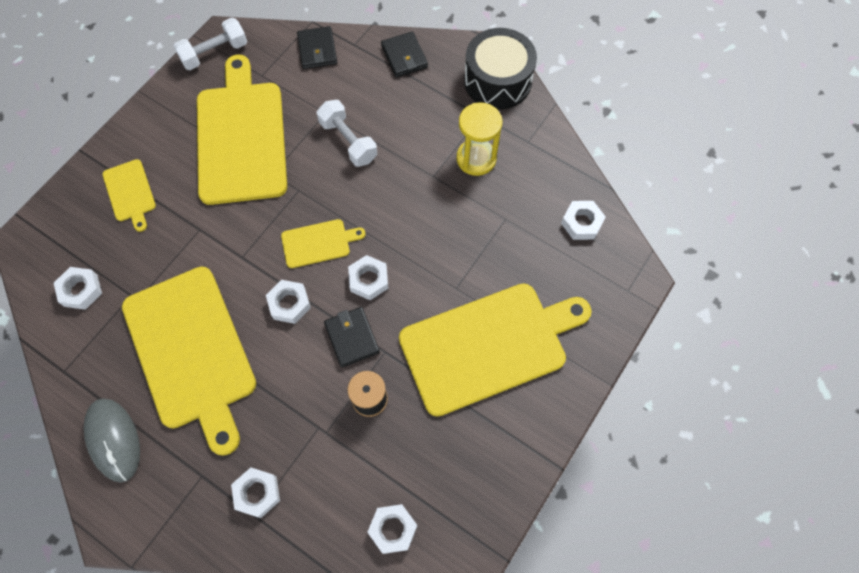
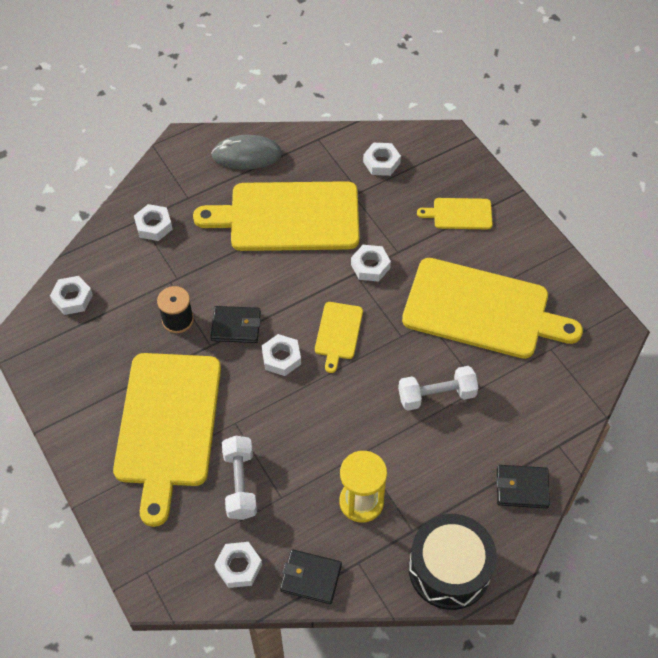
camera: 115 degrees right, 10 degrees down
white dumbbell [174,18,247,70] -> white dumbbell moved to [222,436,257,520]
white nut [266,280,311,324] -> white nut moved to [351,245,391,282]
black wallet [297,26,337,69] -> black wallet moved to [280,549,342,604]

